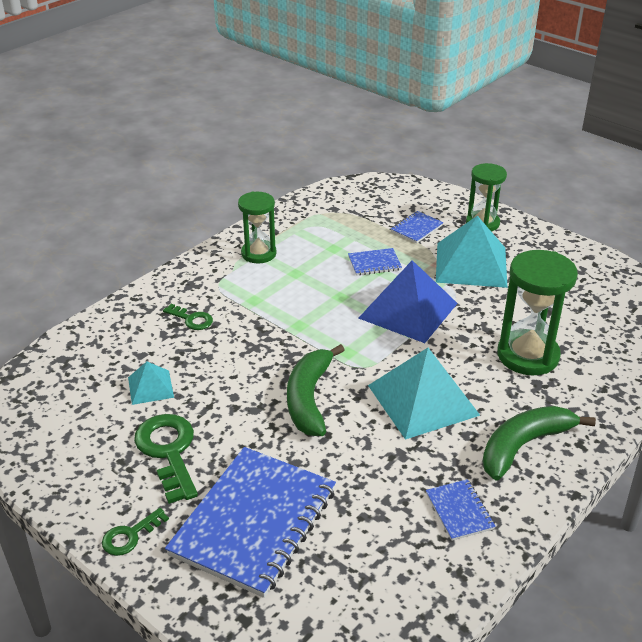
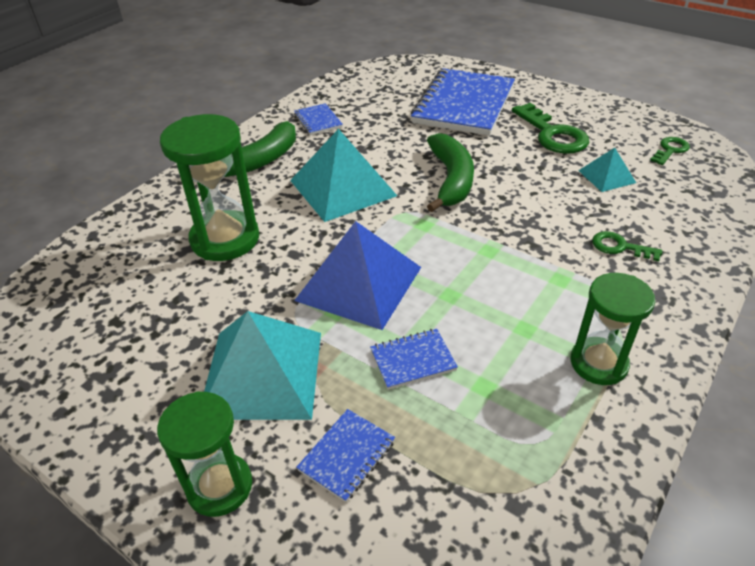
camera: 175 degrees right, 5 degrees up
green key [102,508,169,556] -> green key moved to [650,137,690,165]

